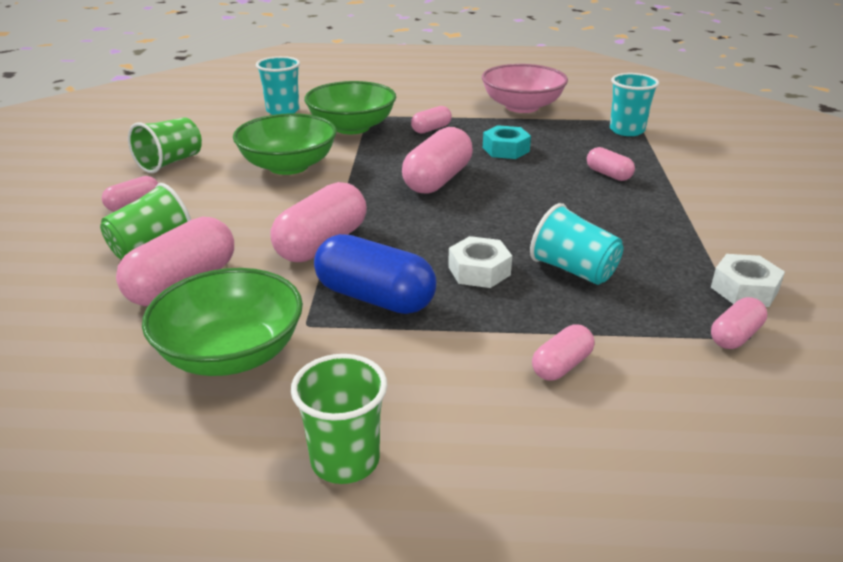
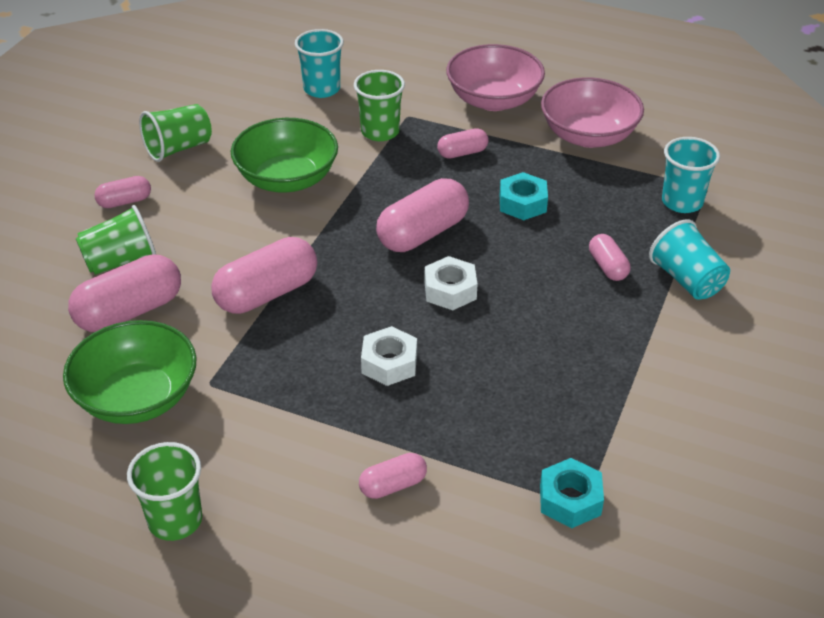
camera: 20 degrees right, 10 degrees up
green bowl [304,81,396,134] -> green cup [354,70,405,141]
blue capsule [314,234,436,314] -> none
turquoise cup [530,203,623,285] -> turquoise cup moved to [649,219,730,300]
white nut [711,254,785,307] -> white nut moved to [425,256,477,310]
pink capsule [711,297,767,349] -> turquoise nut [540,458,604,528]
none -> pink bowl [446,44,545,111]

